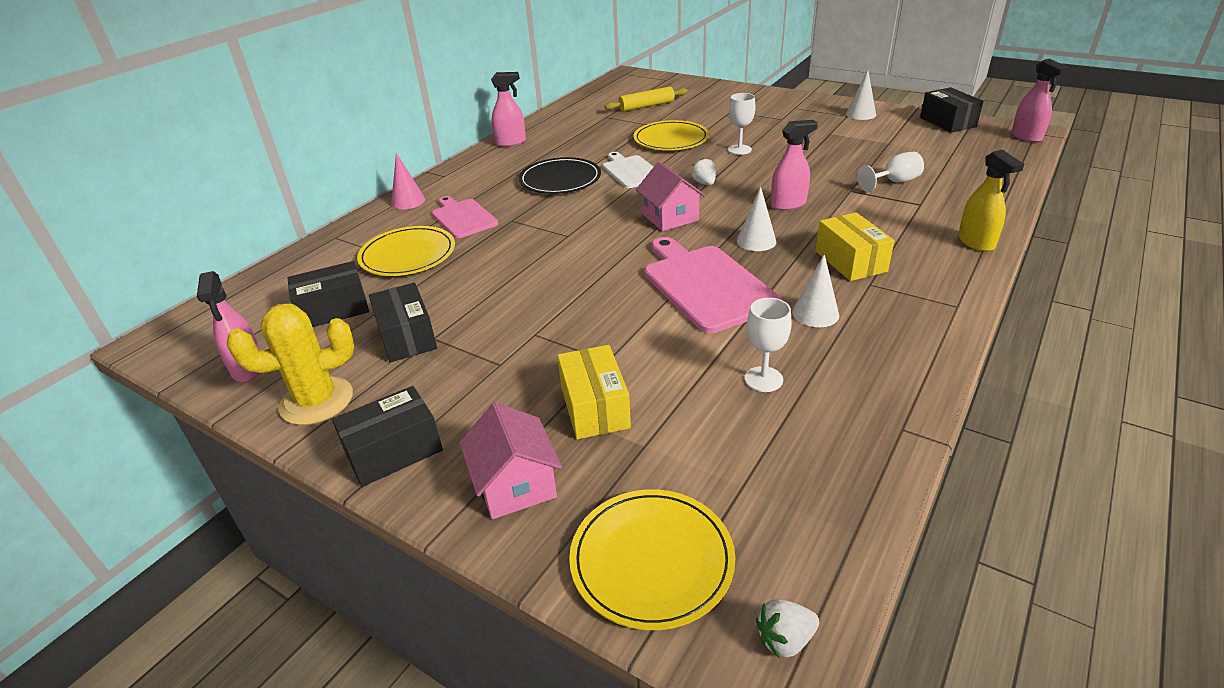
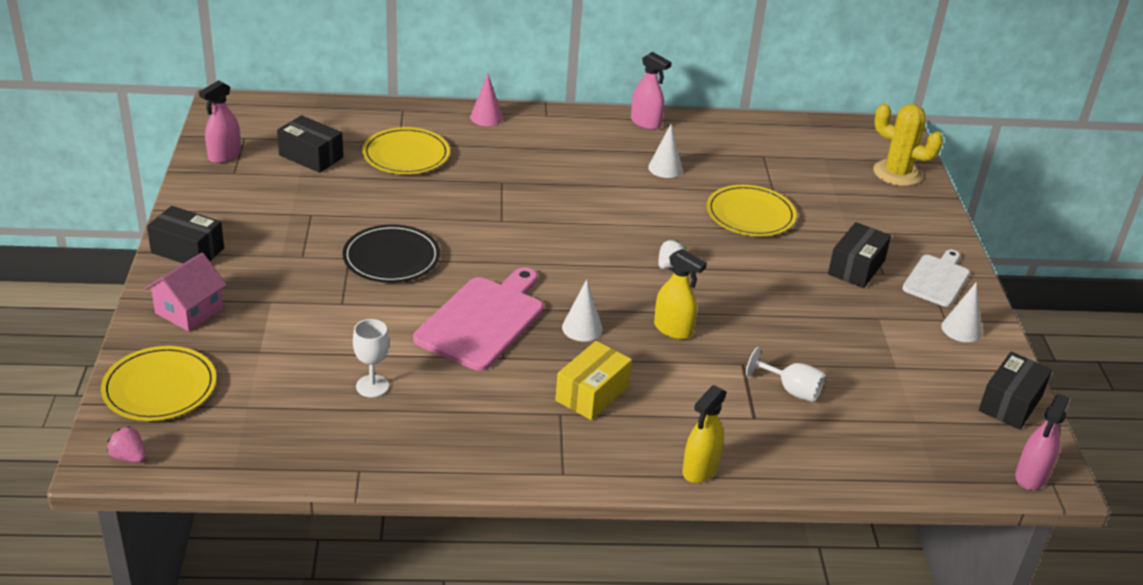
camera: 50 degrees right, 0 degrees up
yellow cactus [227,304,354,425] -> yellow cactus moved to [874,103,943,186]
black box [369,283,437,362] -> black box moved to [828,222,891,288]
pink cutting board [432,196,498,238] -> none
black plate [519,157,601,194] -> black plate moved to [342,224,440,283]
yellow box [557,345,631,439] -> none
white cutting board [603,152,653,188] -> white cutting board moved to [902,250,970,307]
yellow rolling pin [604,86,688,112] -> none
pink house [636,162,706,231] -> none
white goblet [728,93,755,155] -> none
white strawberry [756,599,819,659] -> pink strawberry [107,426,146,463]
pink spray bottle [771,120,818,210] -> yellow spray bottle [654,249,707,339]
white cone [792,254,839,327] -> white cone moved to [648,124,682,178]

